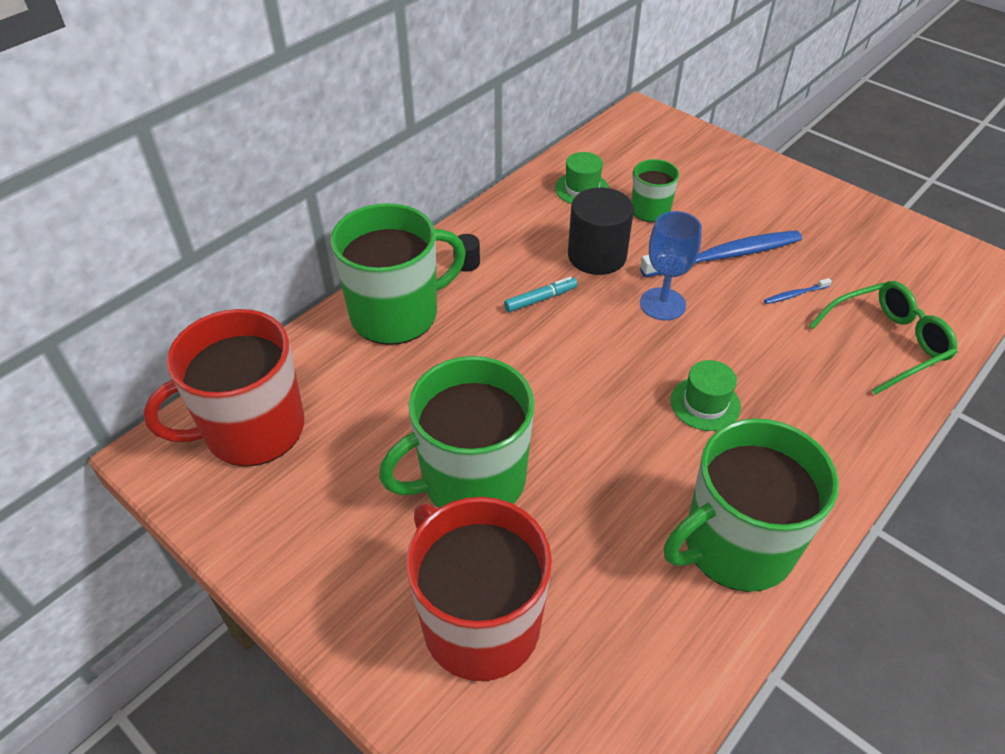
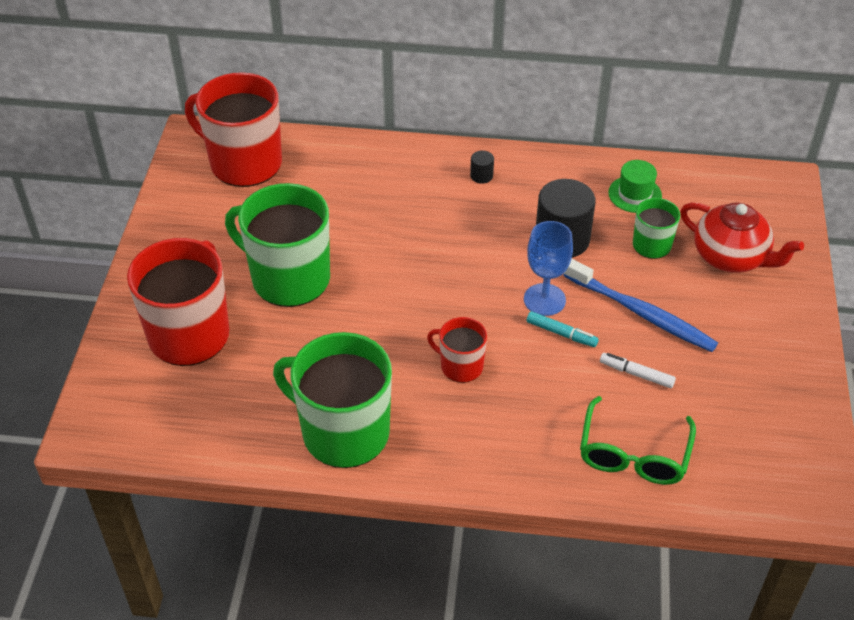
camera: 55 degrees right, 0 degrees up
green mug [331,203,466,345] -> none
turquoise marker [504,277,577,312] -> turquoise marker moved to [527,311,599,347]
green hat [670,360,741,431] -> red mug [427,317,487,383]
blue toothbrush [764,278,832,304] -> white marker [600,353,676,388]
green glasses [809,281,958,395] -> green glasses turned 75 degrees clockwise [580,396,696,485]
none -> red teapot [680,202,804,273]

